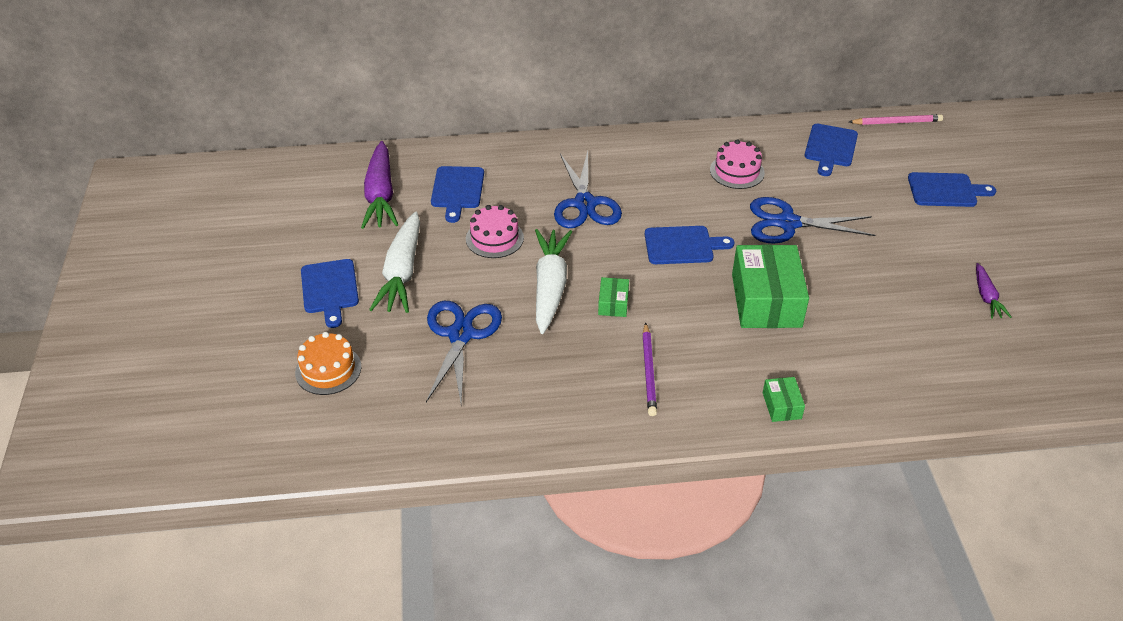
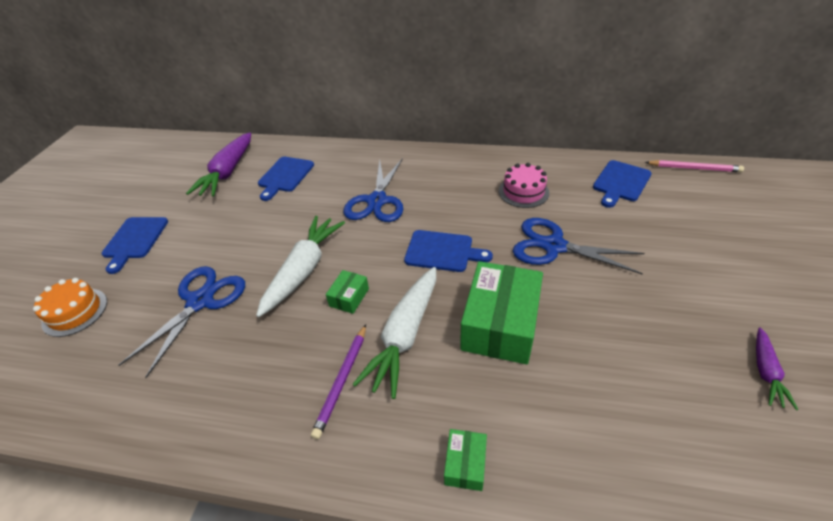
camera: 20 degrees right, 0 degrees up
white carrot [369,211,420,313] -> white carrot moved to [352,267,436,399]
pink cake [466,205,524,258] -> none
blue cutting board [908,172,996,207] -> none

